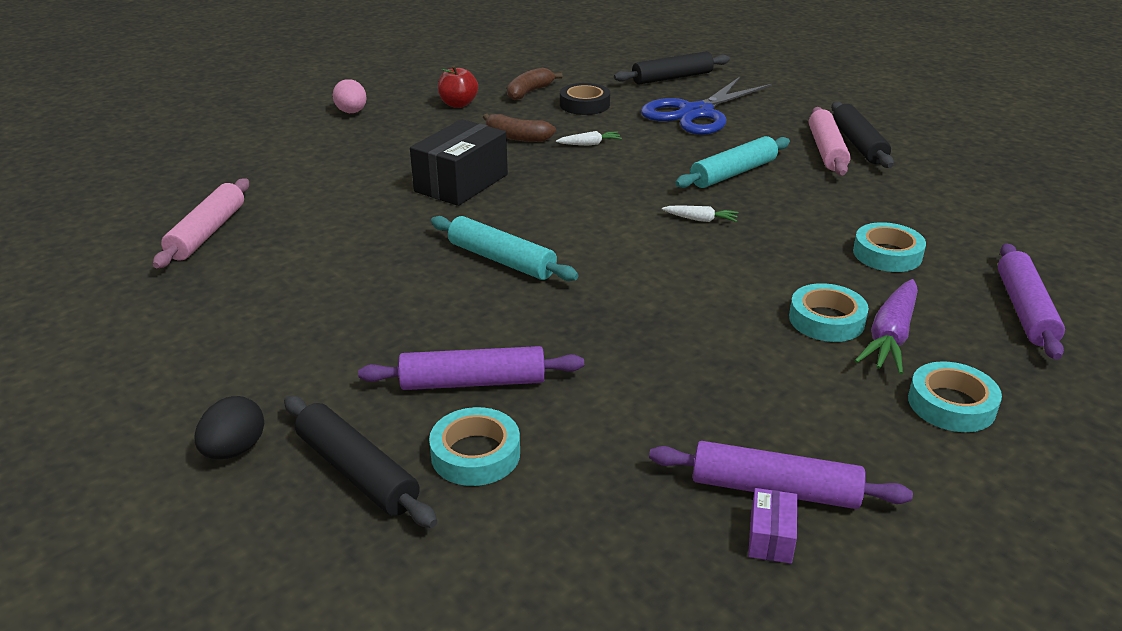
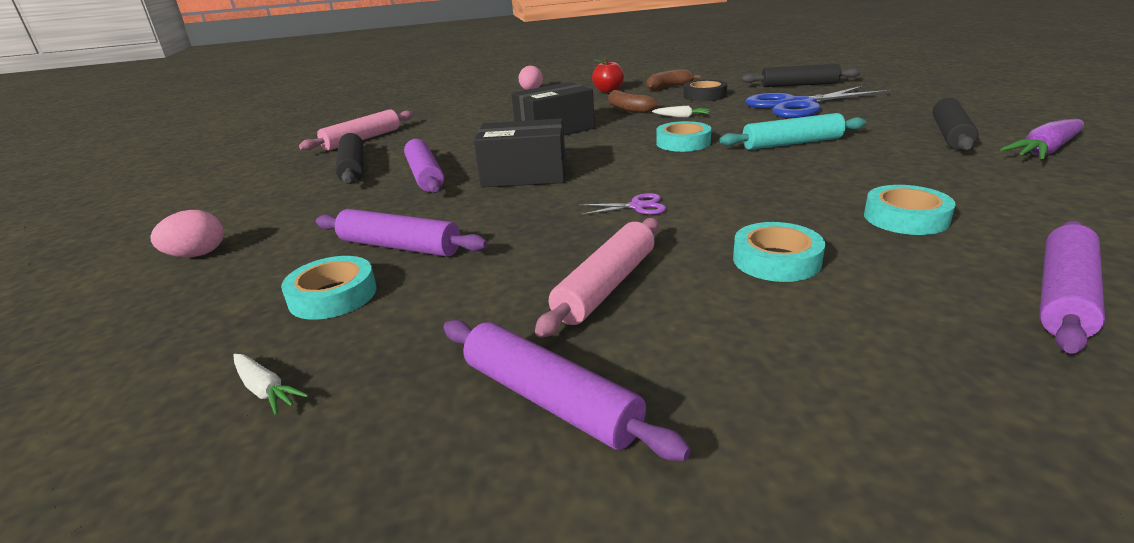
camera: 30 degrees right, 5 degrees down
black egg [195,396,264,459] -> pink egg [150,210,224,257]
black rolling pin [284,396,437,528] -> black rolling pin moved to [335,133,363,184]
turquoise rolling pin [431,216,579,281] -> black box [474,119,566,188]
white carrot [662,206,738,222] -> white carrot moved to [233,354,309,415]
purple box [748,488,797,564] -> none
pink rolling pin [809,107,850,175] -> pink rolling pin moved to [535,218,659,337]
purple carrot [855,279,918,375] -> purple carrot moved to [1000,119,1084,159]
turquoise tape [908,361,1002,432] -> turquoise tape moved to [656,121,711,152]
none -> purple rolling pin [404,139,444,193]
none -> purple scissors [579,193,666,215]

